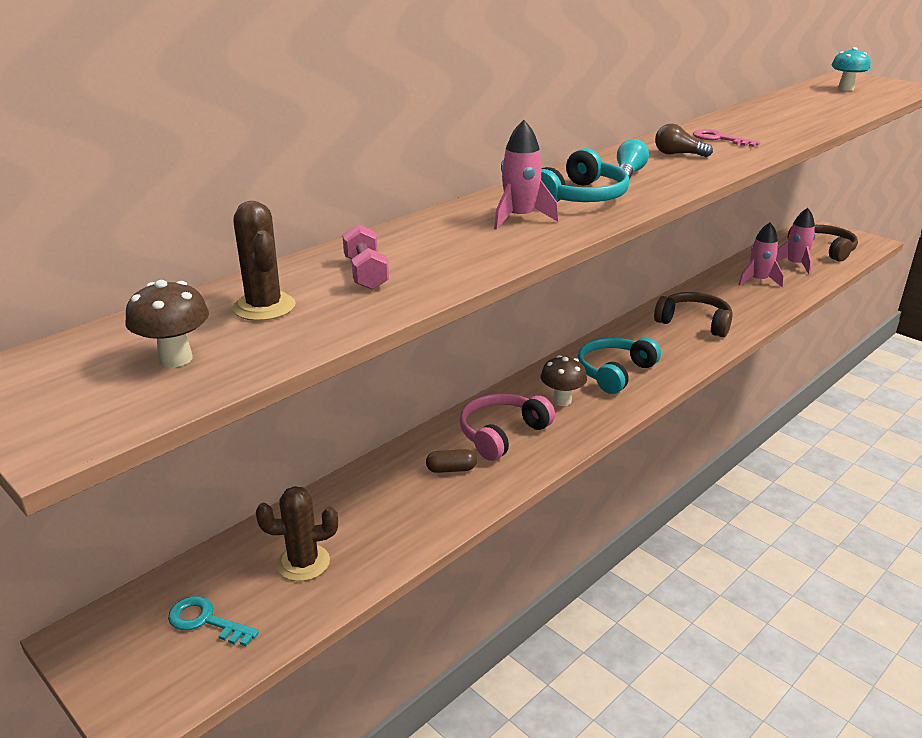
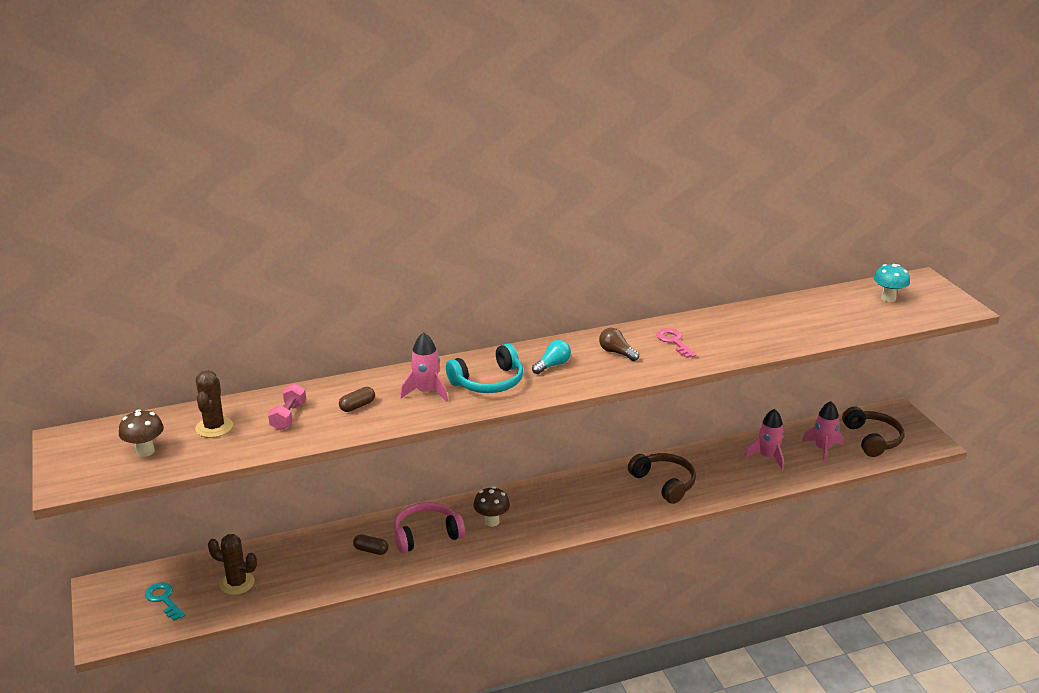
camera: 25 degrees right, 0 degrees up
turquoise headphones [578,337,661,394] -> none
none -> brown capsule [339,387,375,412]

